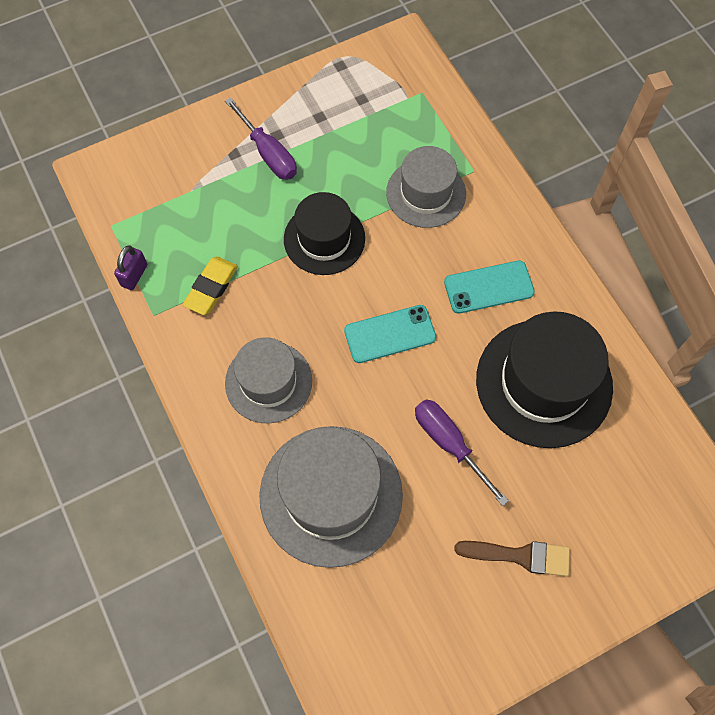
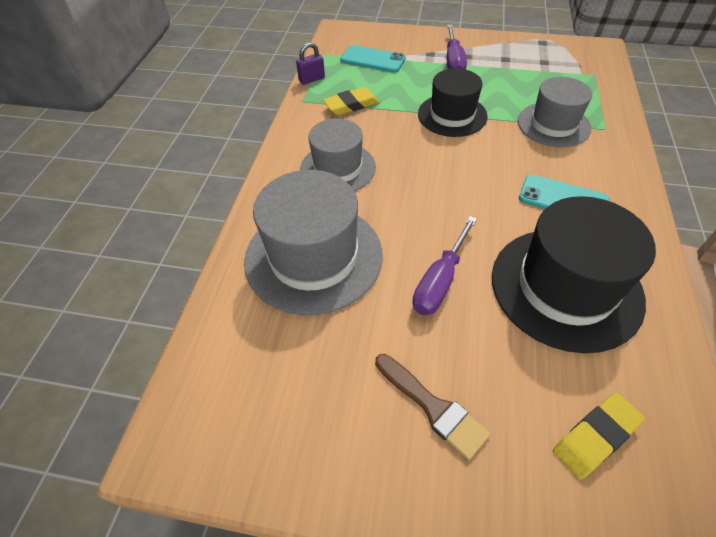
camera: 40 degrees right, 15 degrees down
turquoise phone [344,305,436,363] -> turquoise phone moved to [340,45,406,73]
purple screwdriver [415,399,509,506] -> purple screwdriver turned 150 degrees counterclockwise [412,216,477,315]
none -> yellow eraser [553,393,645,479]

